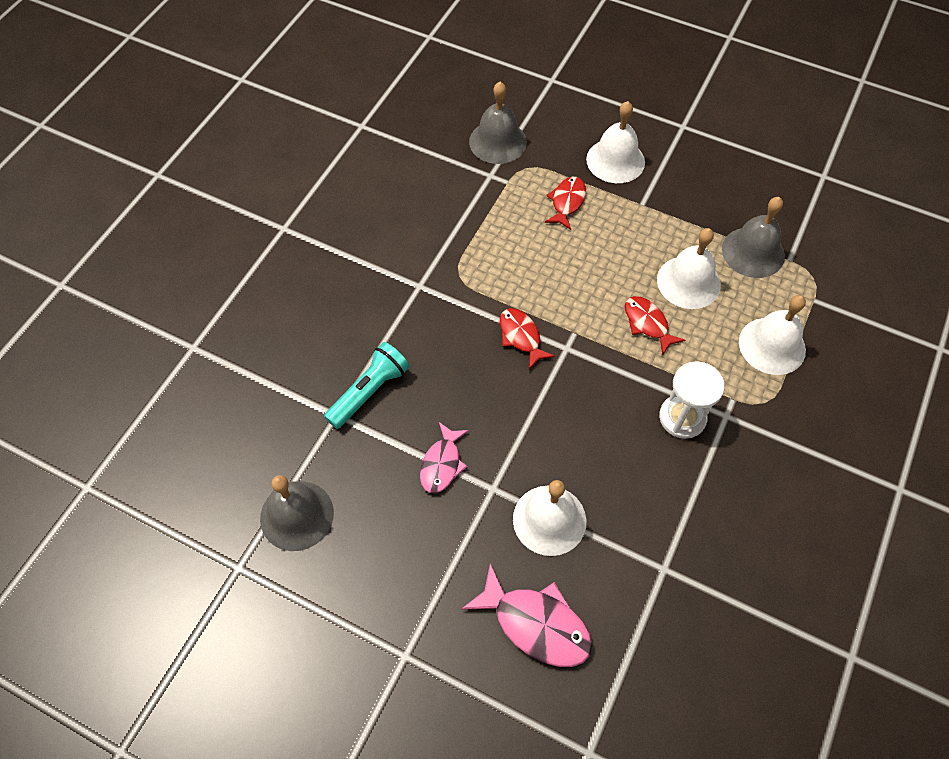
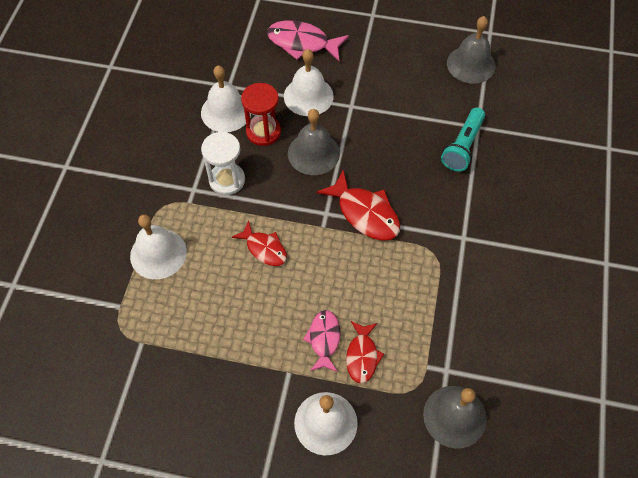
camera: 165 degrees right, 0 degrees up
pink fish [420,422,469,493] -> pink fish moved to [303,310,341,372]
red fish [500,308,555,370] -> red fish [316,170,400,241], size x1.57
white bell [657,228,721,309] -> white bell moved to [201,66,251,132]
grey bell [722,197,785,278] -> grey bell moved to [288,109,340,175]
none -> red hourglass [241,83,281,146]

